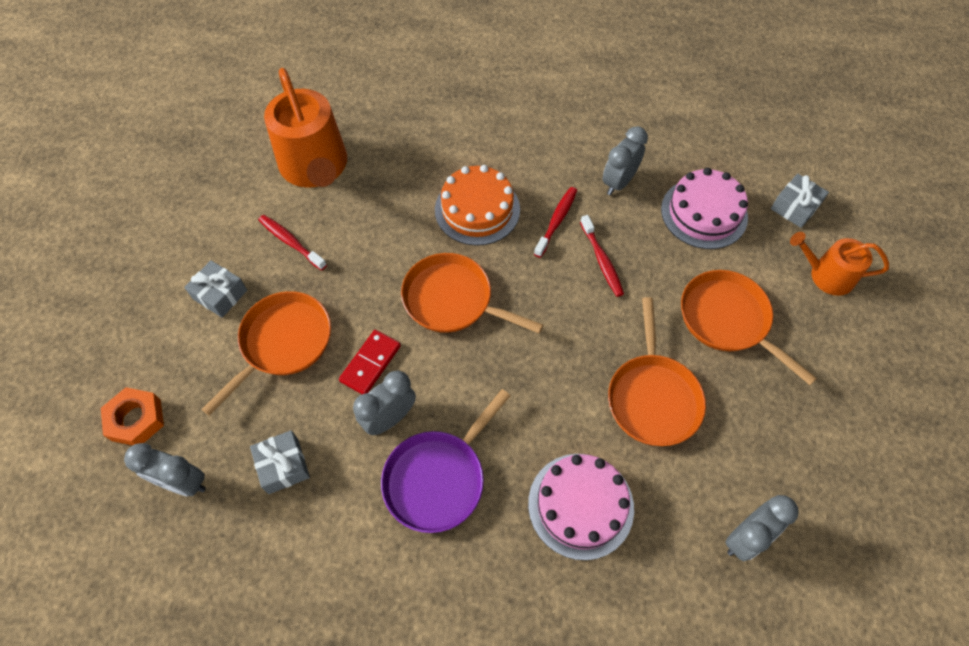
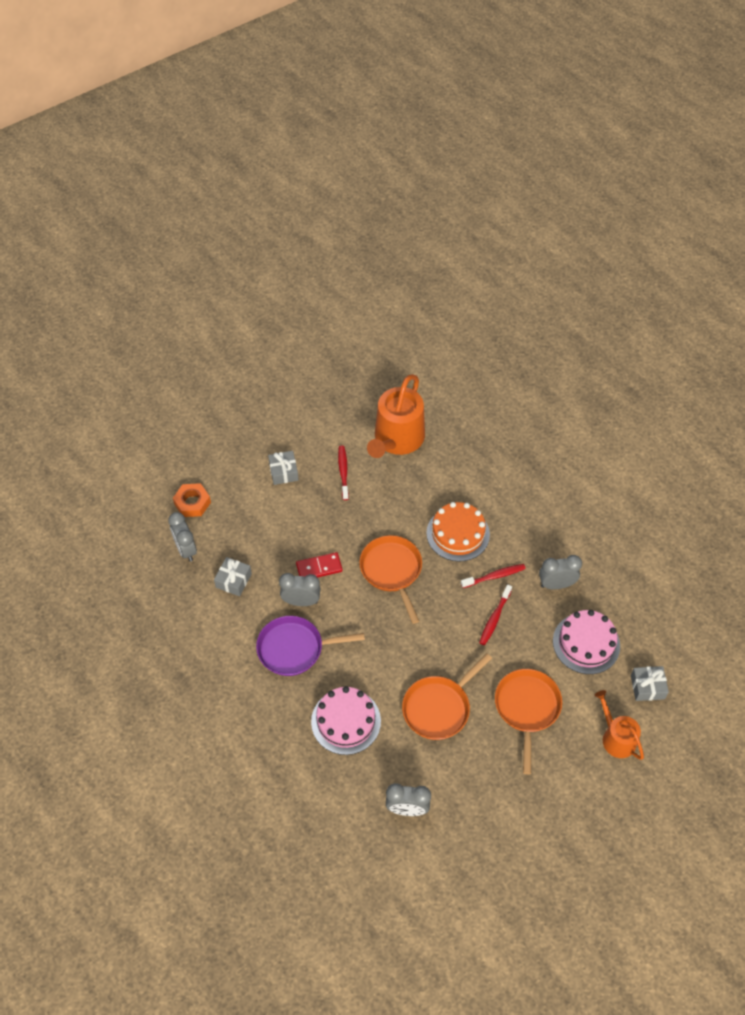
camera: 45 degrees right, 5 degrees down
orange pan [201,291,331,416] -> none

